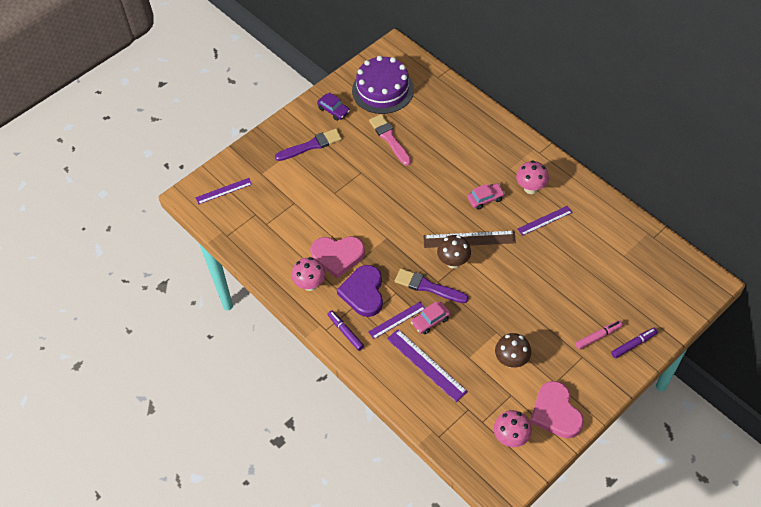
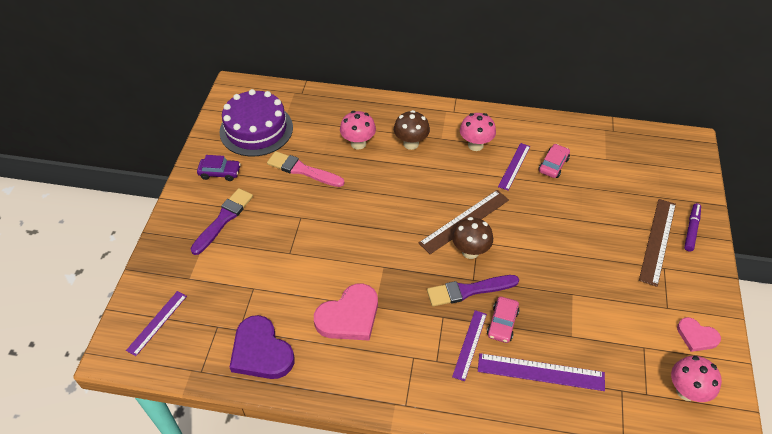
camera: 40 degrees left, 5 degrees down
pink mushroom [292,257,326,291] -> pink mushroom moved to [340,111,376,150]
purple marker [327,310,364,351] -> none
purple heart [337,265,383,317] -> purple heart moved to [229,315,294,379]
pink car [467,183,505,210] -> pink car moved to [539,144,570,178]
brown mushroom [495,333,531,368] -> brown mushroom moved to [394,110,430,150]
pink heart [530,381,584,438] -> pink heart [677,317,721,352], size x0.58
pink marker [575,320,623,349] -> brown ruler [639,199,676,287]

